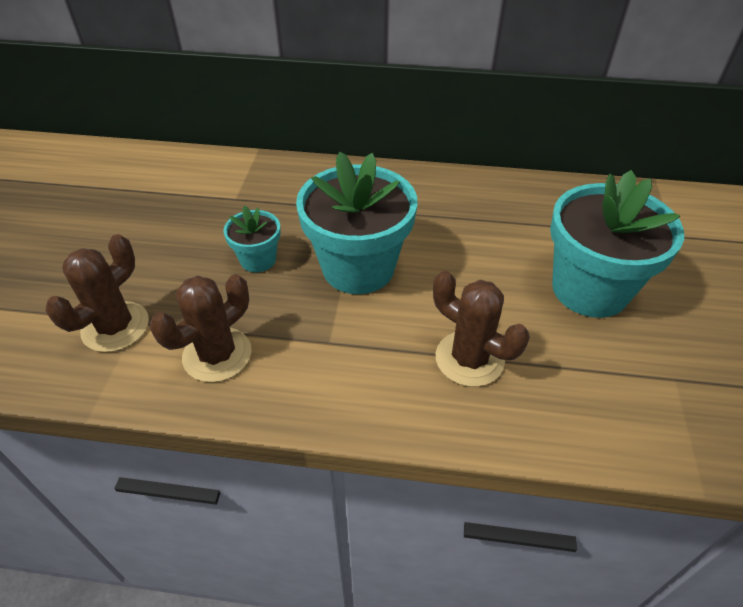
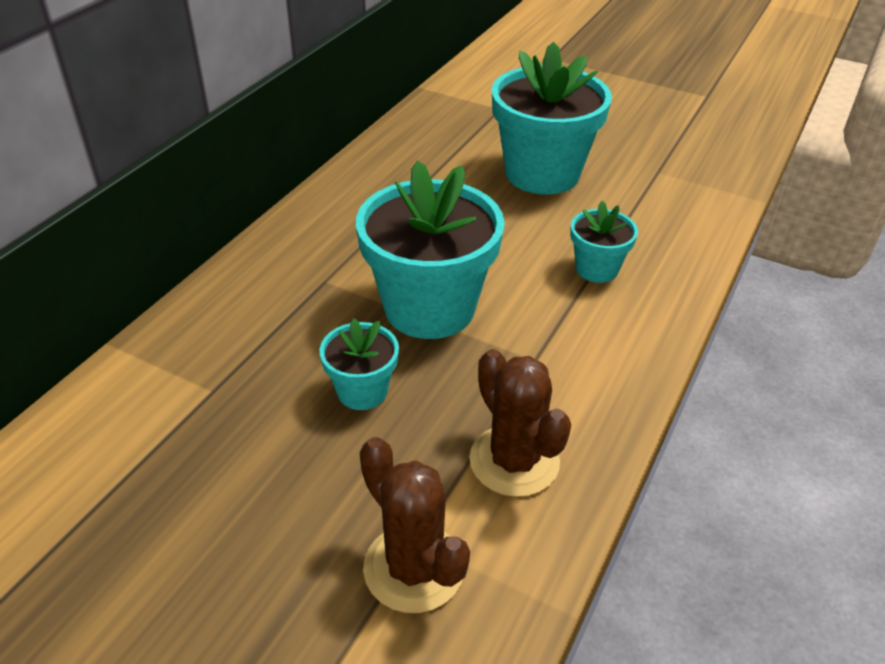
camera: 70 degrees left, 5 degrees down
brown cactus [433,271,530,387] -> turquoise flower pot [570,201,638,283]

